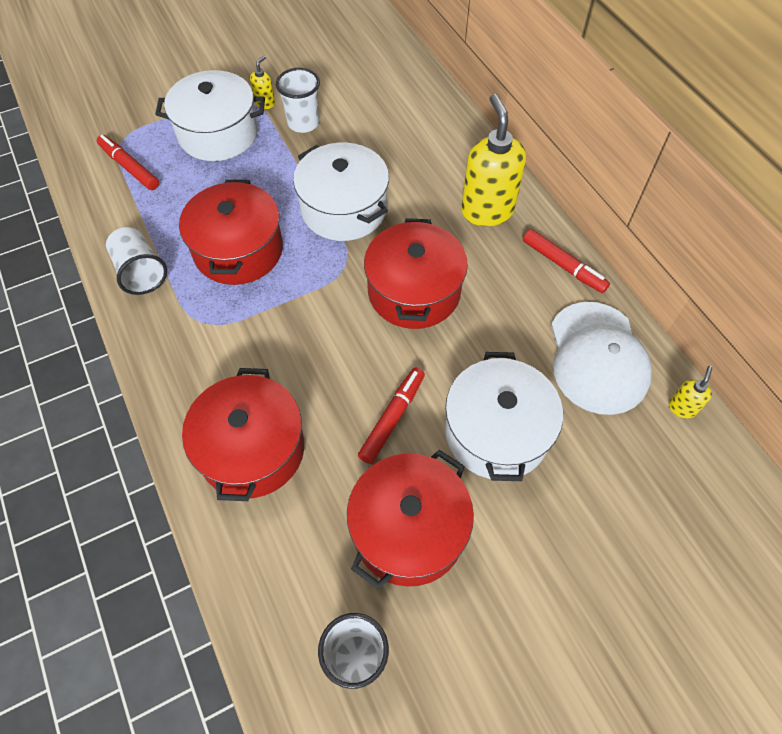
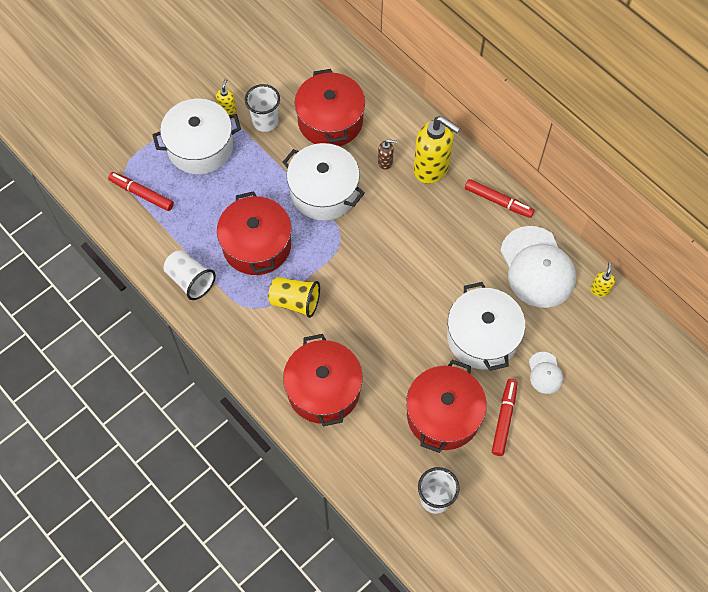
camera: 15 degrees left, 5 degrees up
red marker [358,368,425,464] -> red marker moved to [492,379,518,456]
red pot [364,218,468,329] -> red pot moved to [294,69,365,146]
yellow soap dispenser [461,94,526,226] -> yellow soap dispenser turned 150 degrees clockwise [413,116,460,184]
none -> yellow cup [268,277,320,318]
none -> brown soap dispenser [378,139,397,170]
none -> white cap [529,352,563,394]

